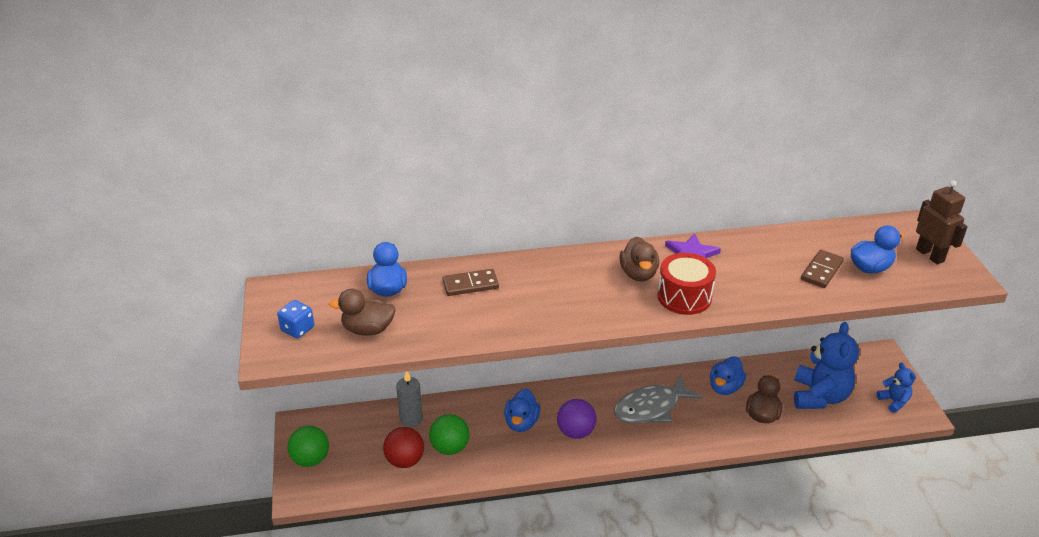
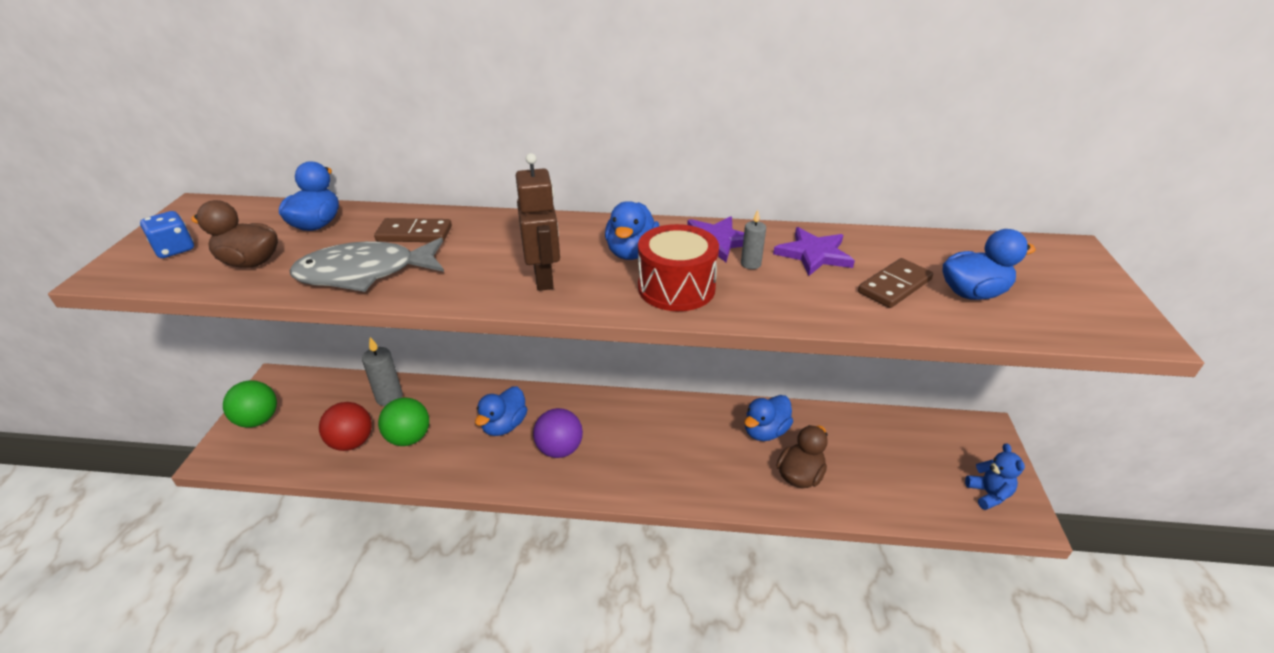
camera: 15 degrees right, 0 degrees up
grey fish [614,375,702,424] -> grey fish moved to [289,238,444,292]
brown duck [619,236,659,281] -> blue duck [605,201,659,260]
blue teddy bear [794,322,859,409] -> none
brown robot [916,180,967,264] -> brown robot moved to [516,153,560,291]
none -> grey candle [741,210,766,269]
none -> purple star [773,227,855,276]

